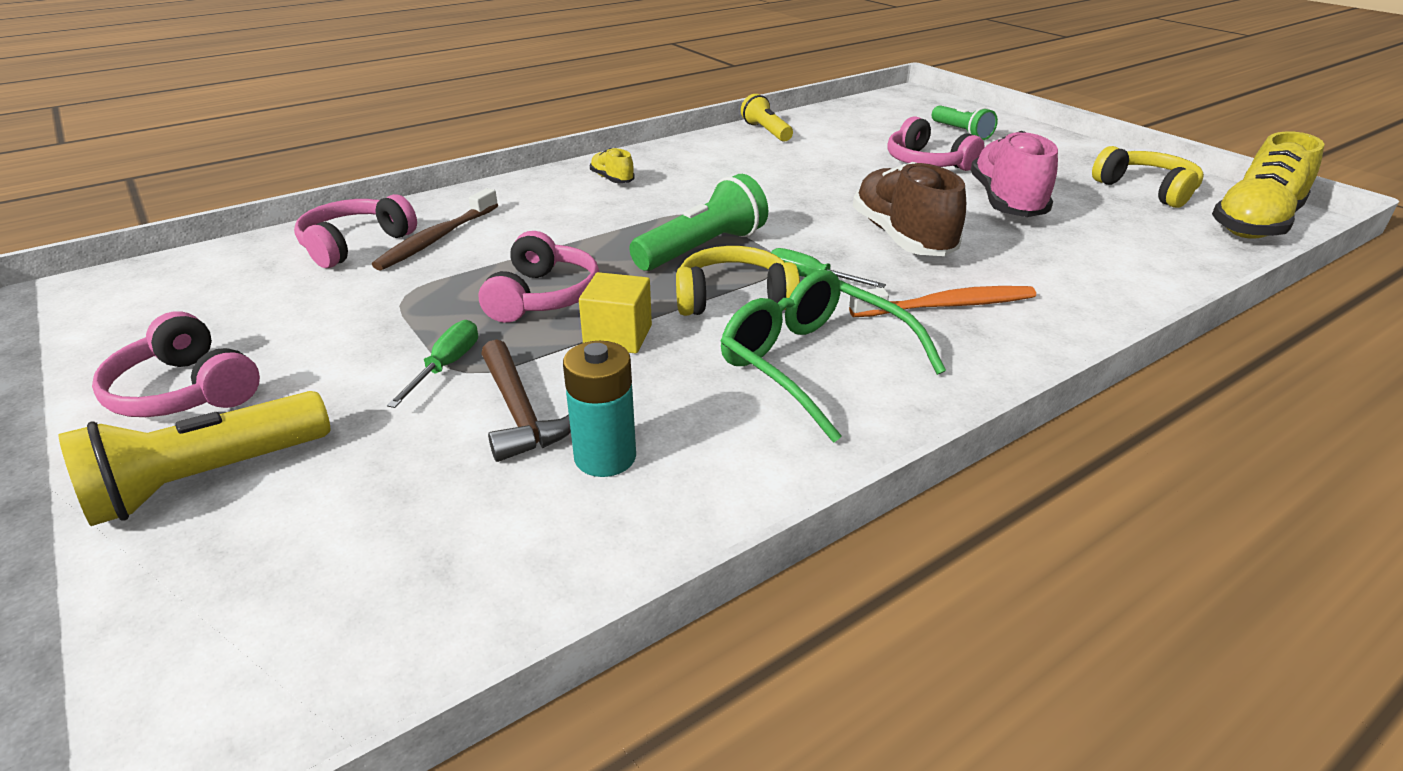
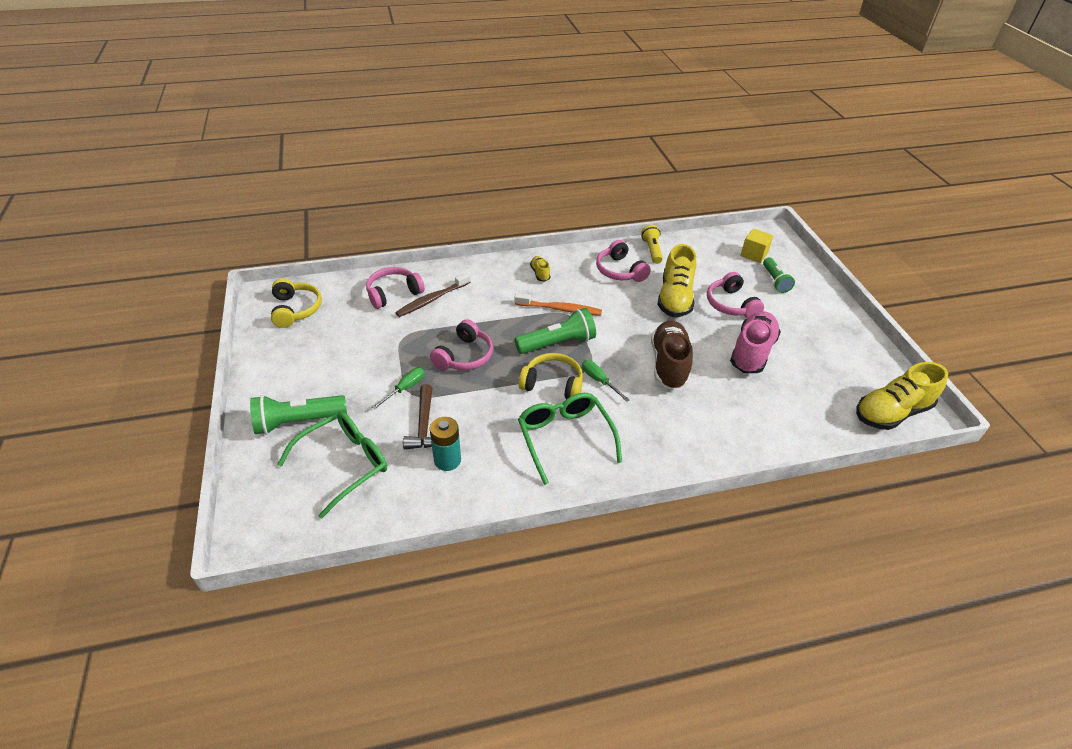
camera: 20 degrees right, 10 degrees up
yellow flashlight [58,391,330,526] -> green flashlight [250,395,347,435]
pink headphones [92,311,260,417] -> pink headphones moved to [596,240,651,282]
yellow cube [579,272,652,353] -> yellow cube moved to [740,229,773,263]
orange toothbrush [849,286,1036,317] -> orange toothbrush moved to [514,293,602,315]
yellow headphones [1092,146,1204,208] -> yellow headphones moved to [271,278,322,328]
none -> green glasses [277,411,387,519]
none -> yellow shoe [657,244,696,317]

